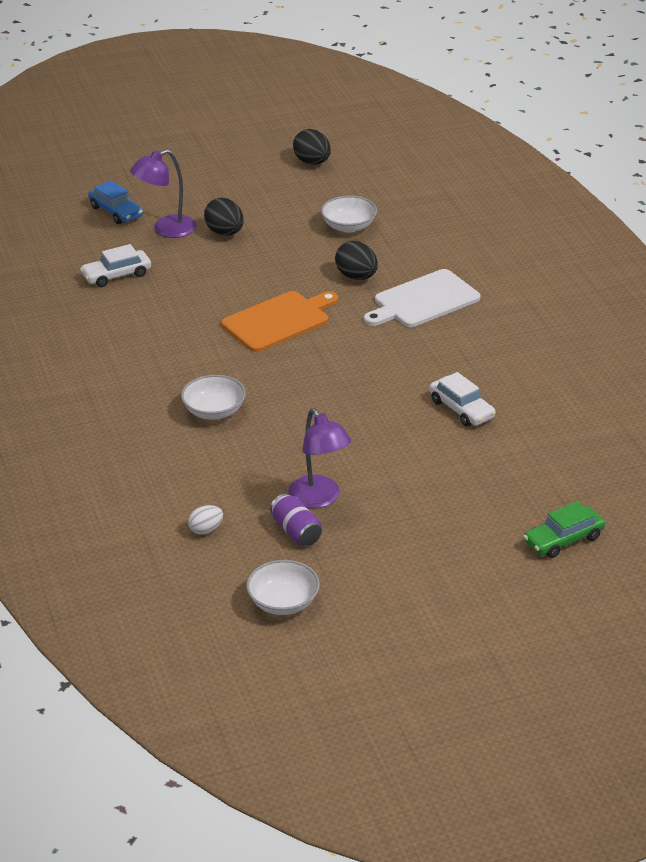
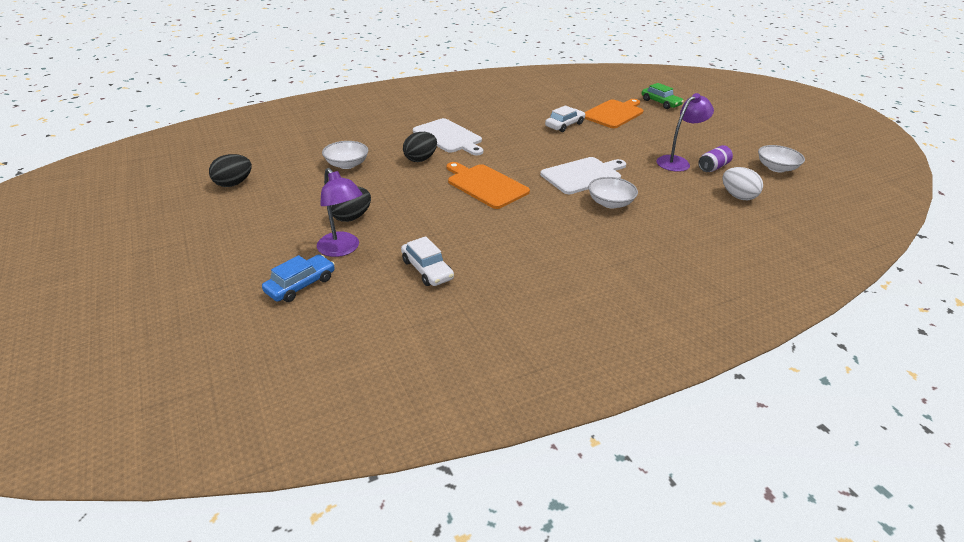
camera: 100 degrees left, 0 degrees up
white egg [188,505,223,535] -> white egg [723,167,763,200], size x1.62
none -> white cutting board [540,157,626,194]
none -> orange cutting board [584,99,643,128]

